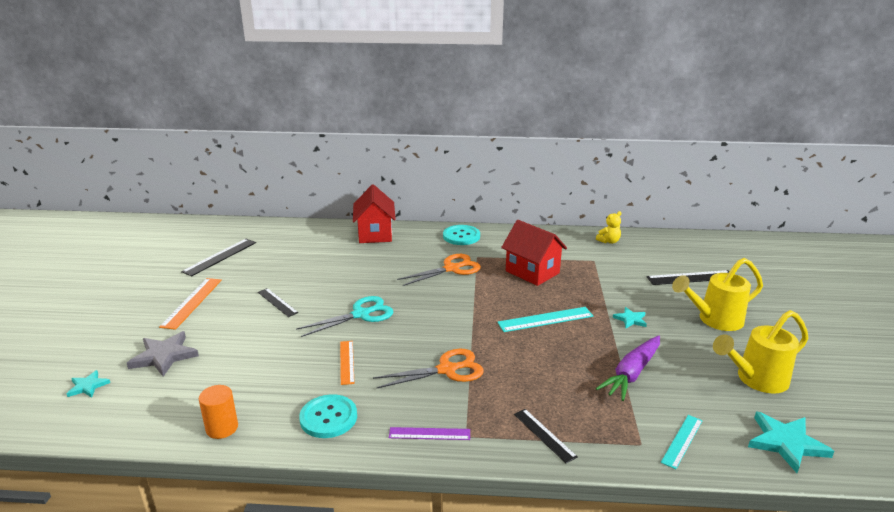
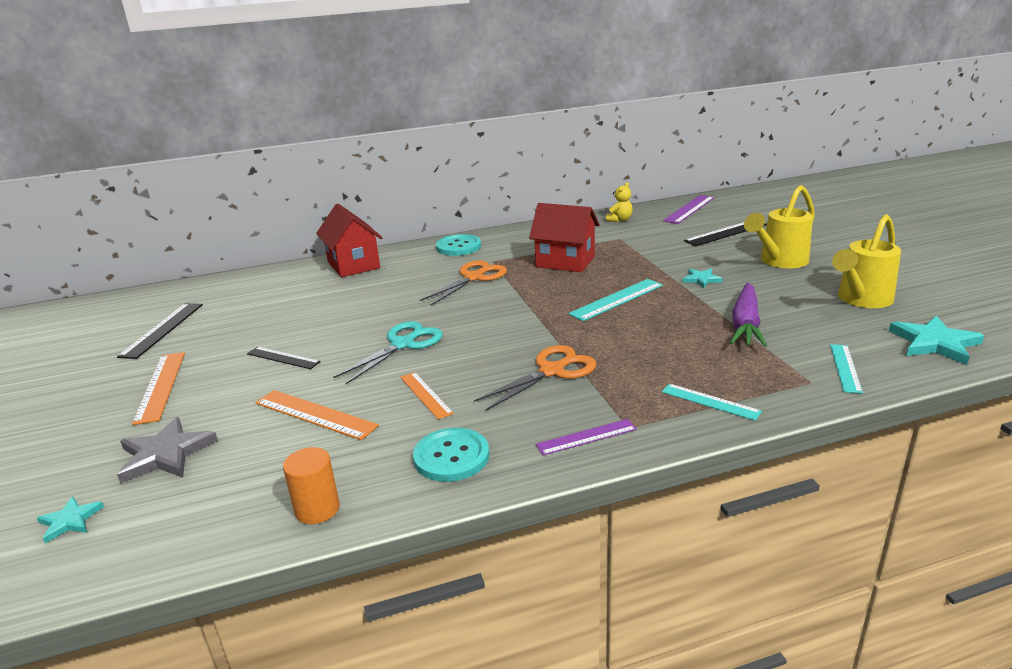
camera: 20 degrees left, 0 degrees up
black ruler [514,409,578,463] -> turquoise ruler [662,384,762,421]
none -> orange ruler [255,390,379,440]
none -> purple ruler [663,195,714,224]

